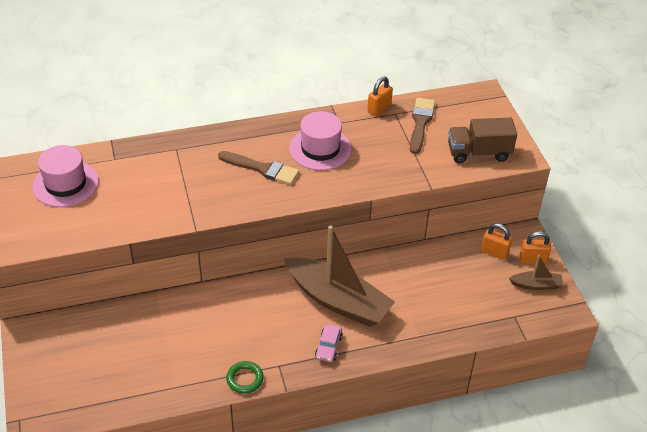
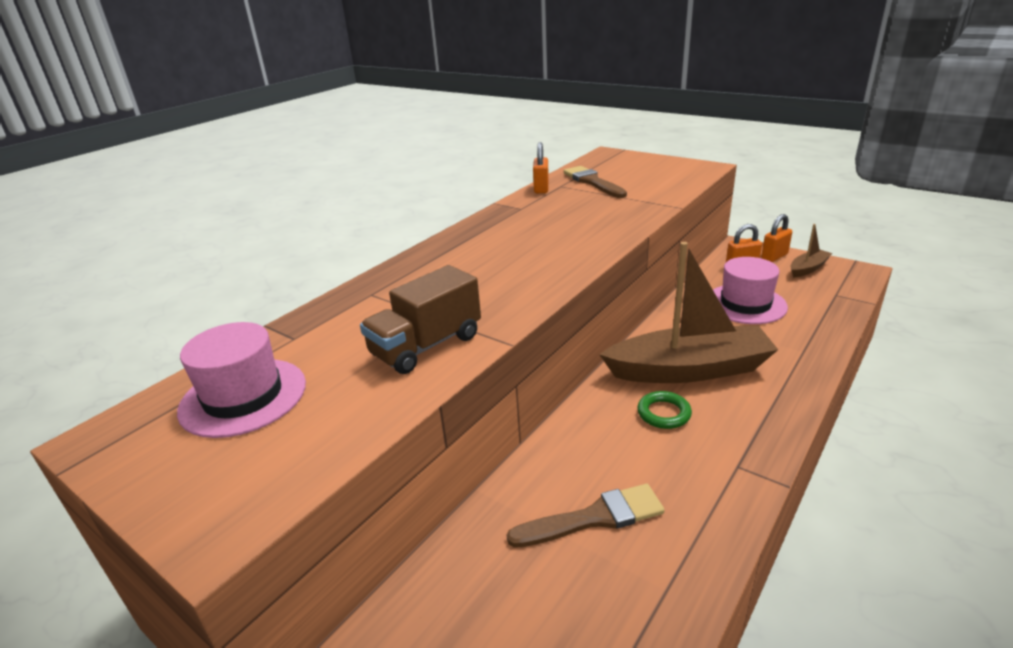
camera: 35 degrees left, 15 degrees down
brown brush [218,151,299,185] -> brown brush moved to [507,484,665,548]
green ring [226,361,264,394] -> green ring moved to [637,391,692,429]
pink hat [290,111,352,170] -> pink hat moved to [713,257,788,324]
pink car [315,324,343,362] -> none
brown truck [448,118,517,163] -> brown truck moved to [360,265,481,374]

